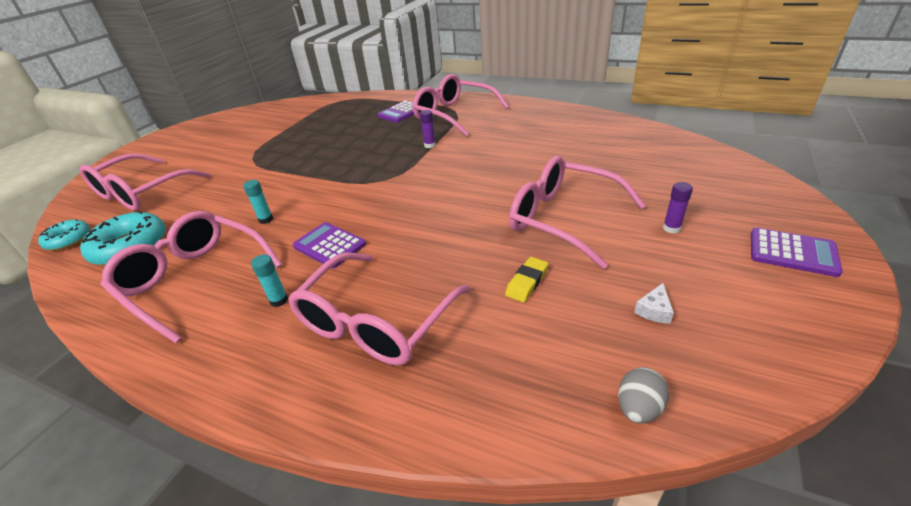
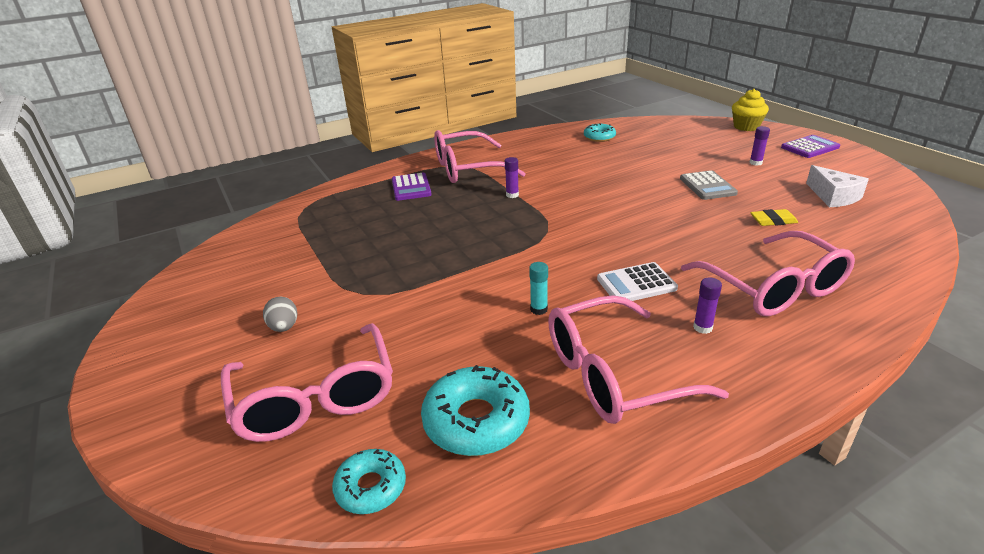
camera: 55 degrees left, 5 degrees down
turquoise glue stick [251,254,288,307] -> purple glue stick [693,278,722,334]
purple calculator [293,222,366,268] -> white calculator [597,262,678,301]
yellow eraser [505,257,549,303] -> yellow eraser turned 75 degrees counterclockwise [750,209,798,226]
pink glasses [509,156,646,269] -> grey calculator [680,170,738,200]
grey egg [618,367,669,424] -> grey egg moved to [263,297,297,332]
white cheese [634,283,674,324] -> white cheese [806,165,869,207], size x1.92
none -> turquoise donut [584,123,616,142]
none -> yellow cupcake [732,89,769,131]

